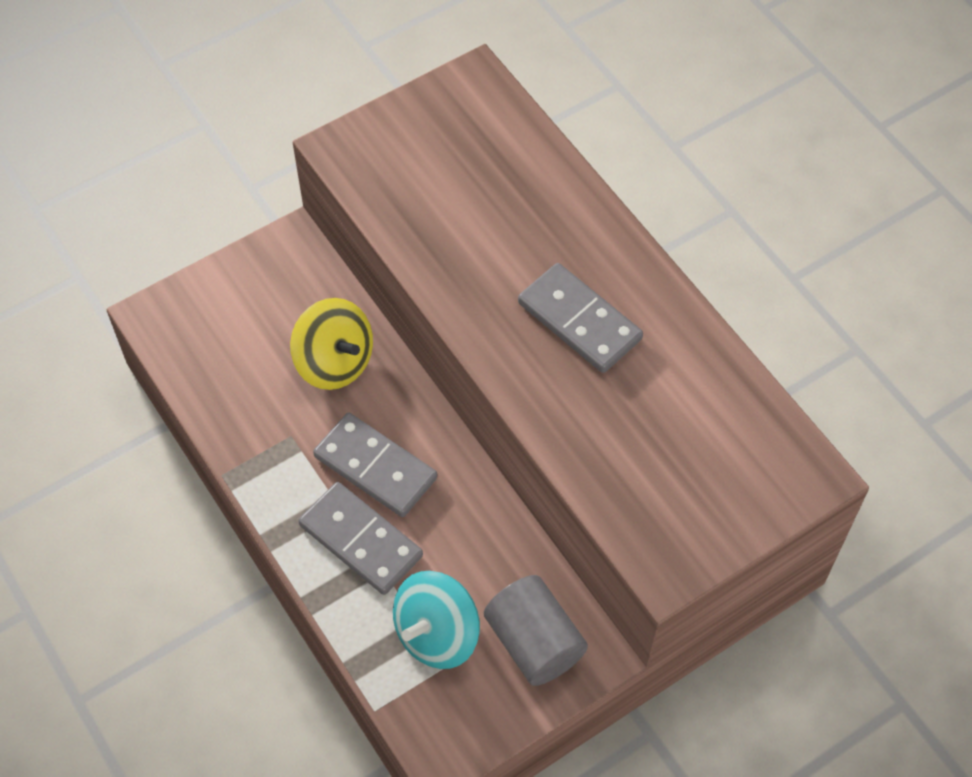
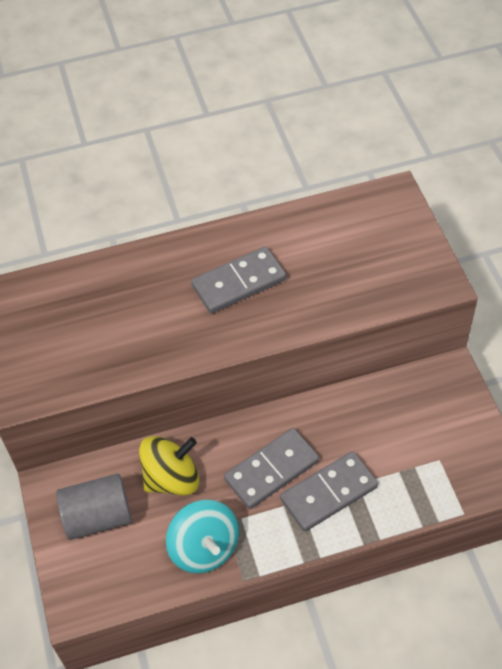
camera: 70 degrees left, 5 degrees down
turquoise spinning top [393,571,480,669] -> turquoise spinning top moved to [166,500,239,573]
grey cylinder [484,575,588,686] -> grey cylinder moved to [56,474,132,540]

